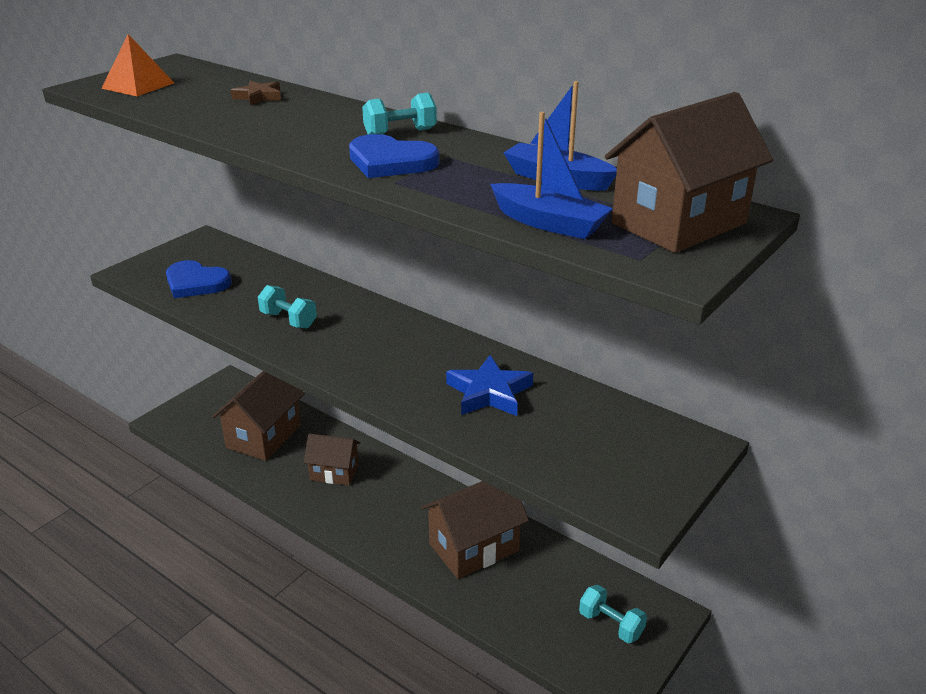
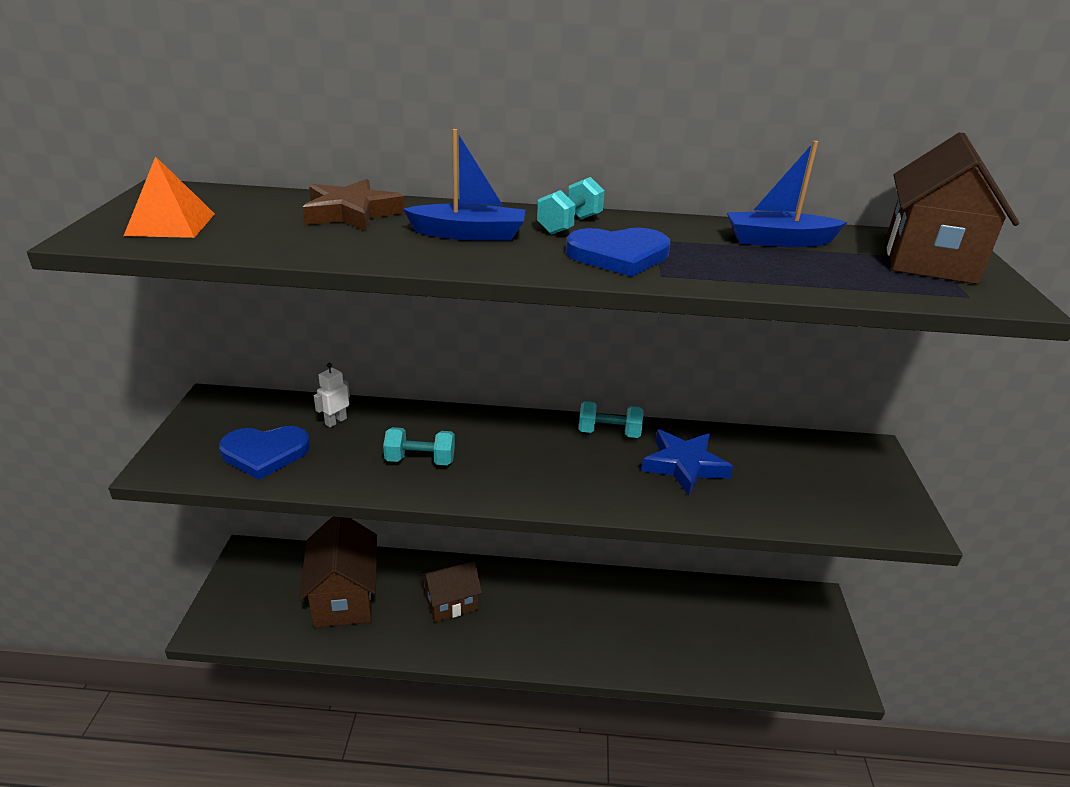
camera: 35 degrees left, 0 degrees up
brown star [231,81,281,106] -> brown star [302,179,405,231], size x1.64
brown house [421,481,529,579] -> none
blue boat [490,112,613,239] -> blue boat moved to [403,129,525,241]
turquoise dumbbell [579,585,647,643] -> turquoise dumbbell moved to [579,401,644,438]
none -> white robot [314,363,350,427]

